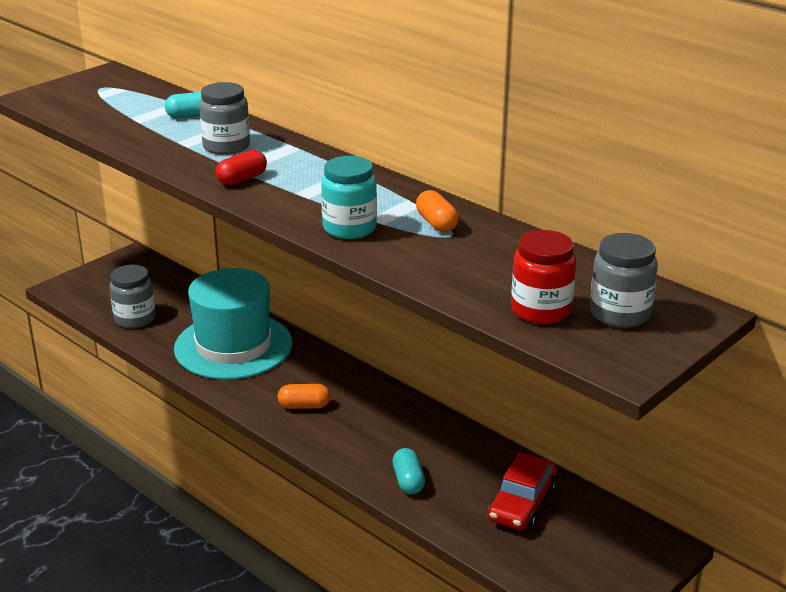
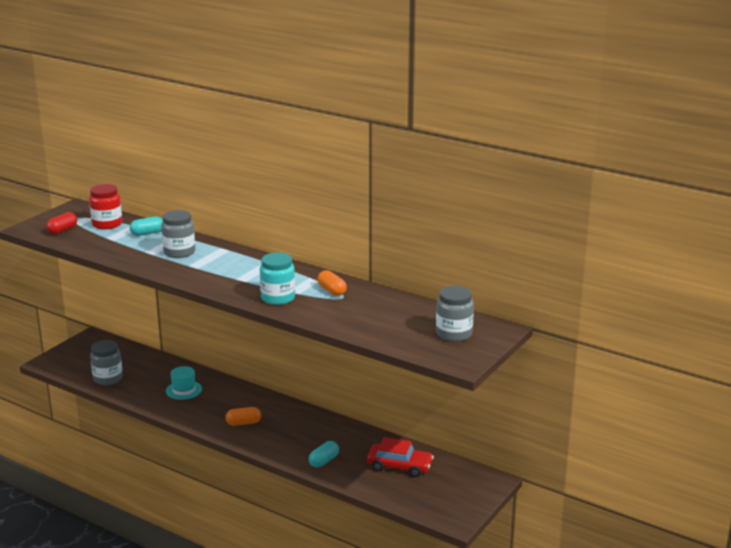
camera: 10 degrees left, 5 degrees down
turquoise hat [174,268,292,380] -> turquoise hat [166,366,202,400], size x0.44
red capsule [216,150,267,186] -> red capsule moved to [46,212,77,234]
turquoise capsule [392,448,425,494] -> turquoise capsule turned 60 degrees clockwise [309,441,339,467]
red car [488,452,557,530] -> red car turned 90 degrees counterclockwise [367,437,434,477]
red jar [511,230,576,325] -> red jar moved to [89,184,122,229]

